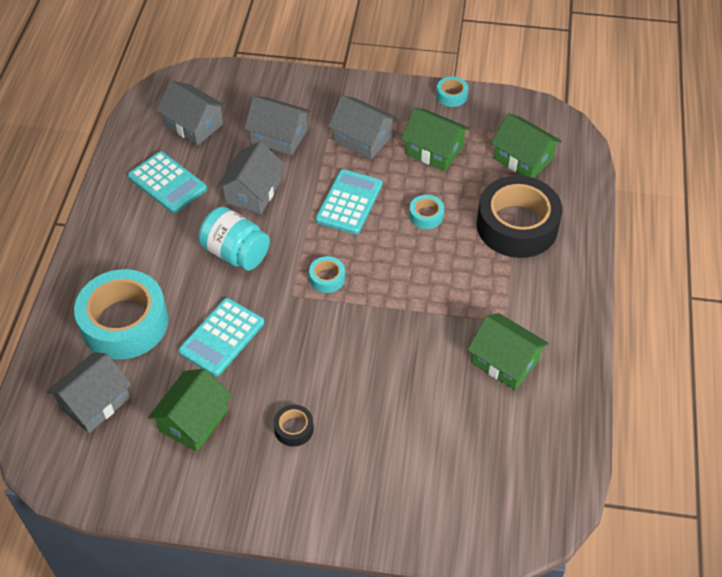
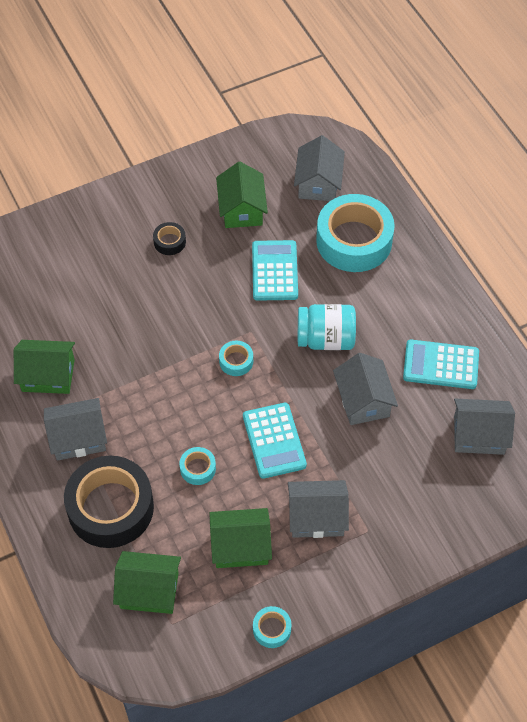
camera: 145 degrees right, 5 degrees up
grey house [244,96,311,155] -> grey house moved to [44,398,107,461]

